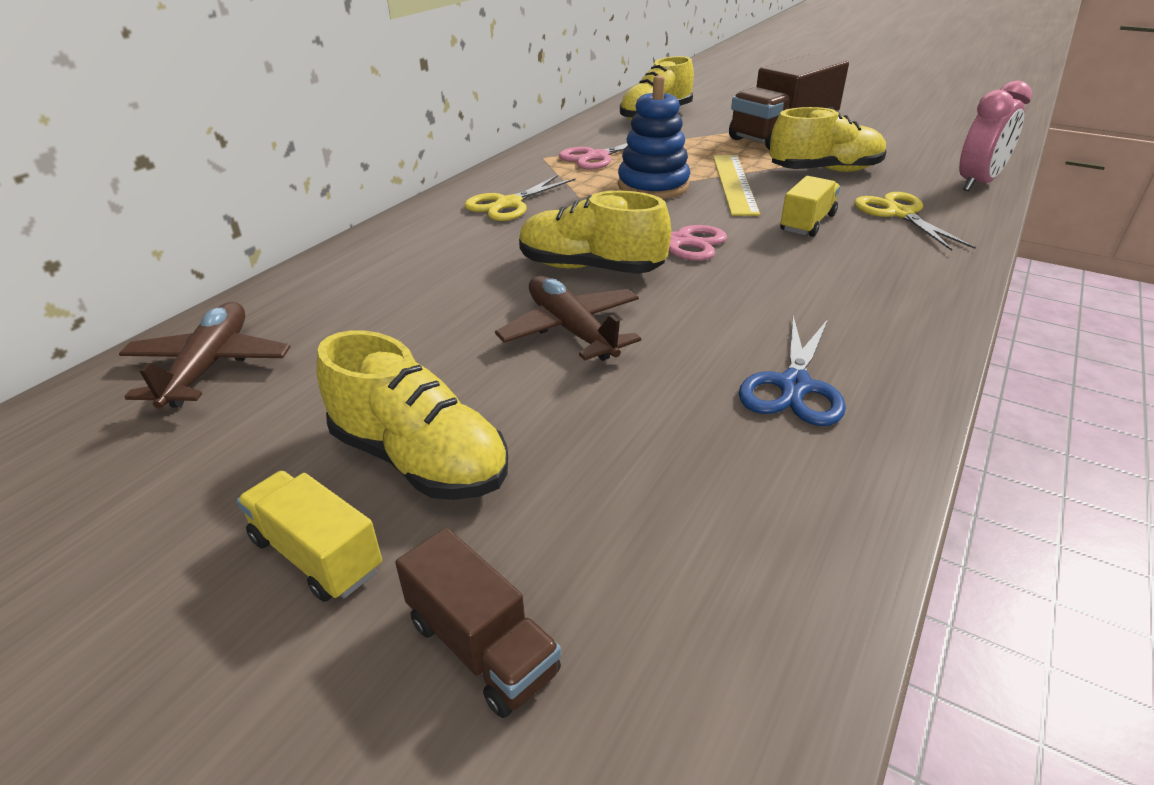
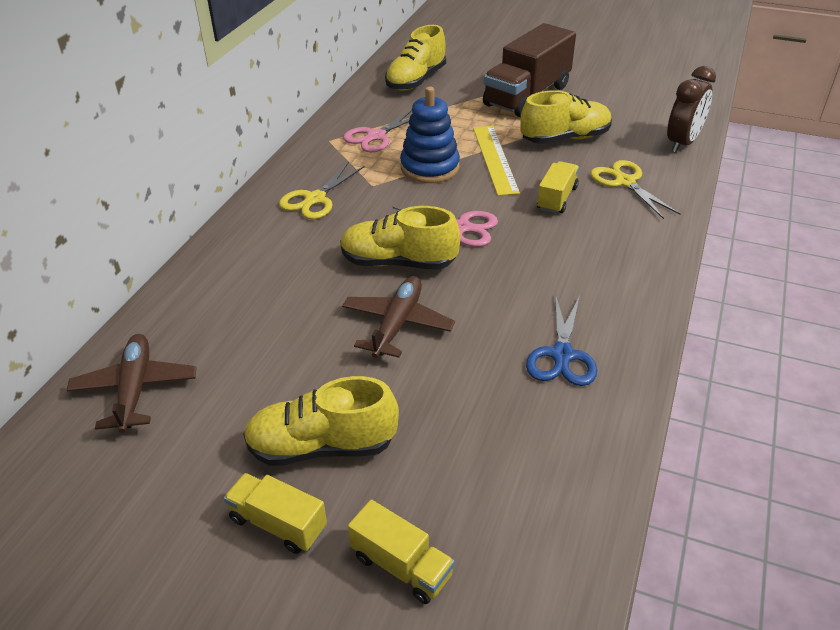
camera: 10 degrees left, 5 degrees up
yellow shoe [316,330,508,500] -> yellow shoe turned 150 degrees clockwise [243,376,399,466]
brown truck [395,528,561,718] -> yellow truck [348,500,455,604]
brown plane [495,276,641,361] -> brown plane turned 60 degrees clockwise [342,276,455,358]
pink clock [959,80,1032,191] -> brown clock [667,66,716,153]

